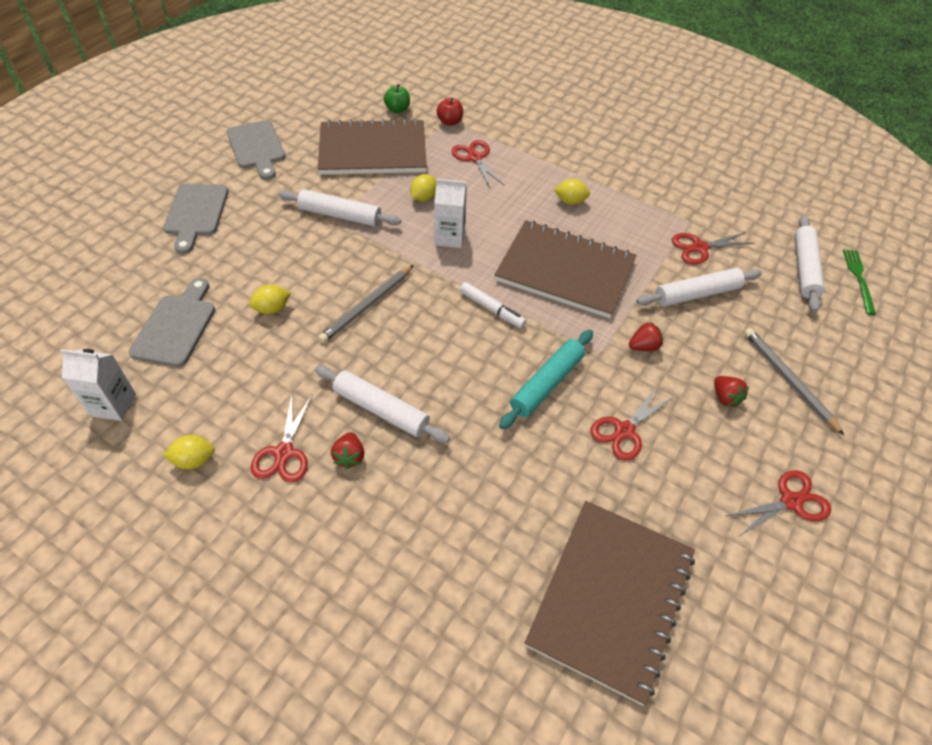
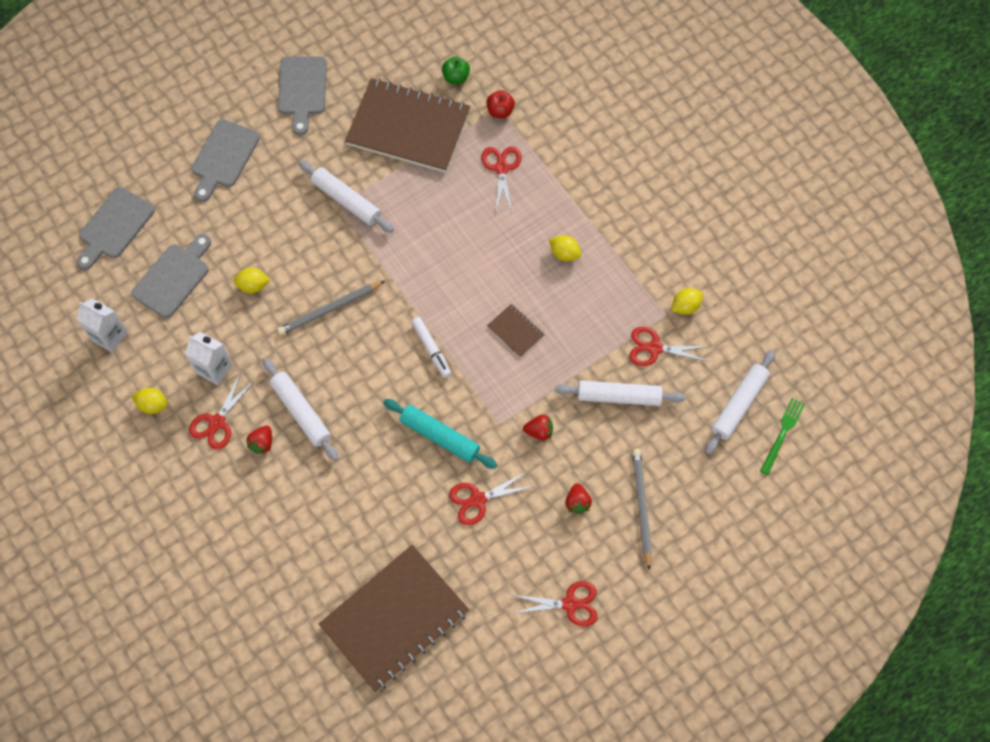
camera: 25 degrees right, 15 degrees up
yellow lemon [410,174,436,202] -> yellow lemon moved to [672,288,703,315]
white carton [434,179,467,248] -> white carton moved to [185,332,233,385]
brown notebook [494,220,636,318] -> brown notebook [487,304,545,357], size x0.42
turquoise rolling pin [499,330,593,430] -> turquoise rolling pin turned 60 degrees clockwise [383,399,497,469]
none -> grey cutting board [77,187,155,270]

